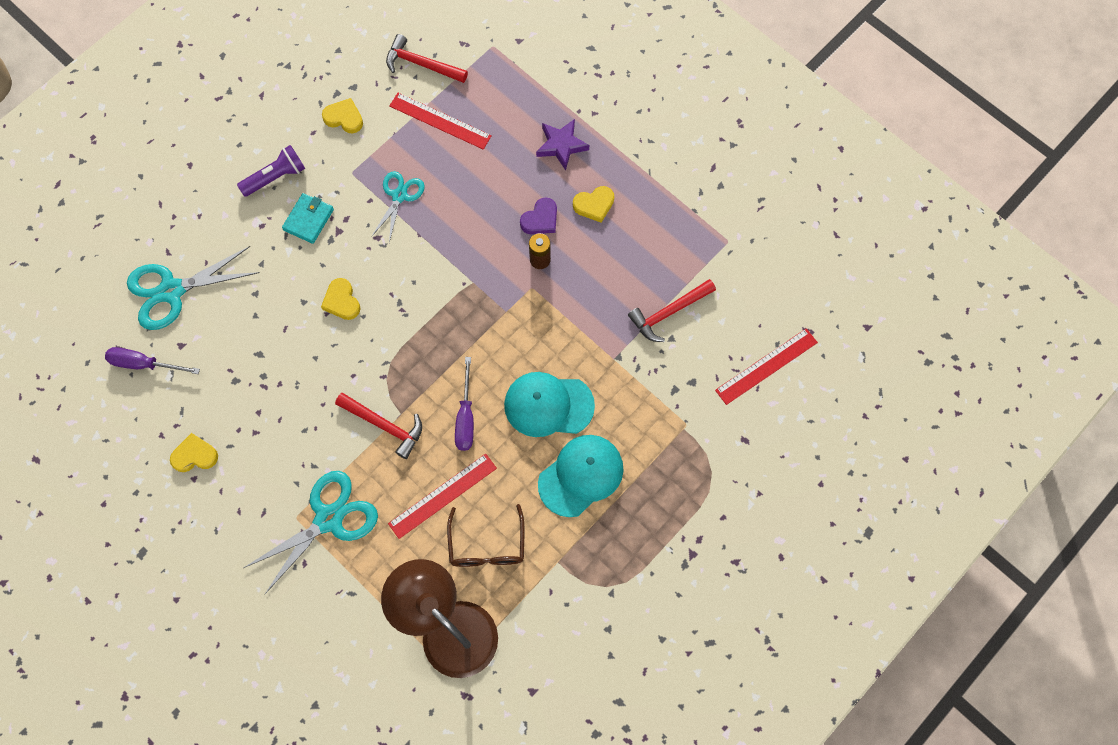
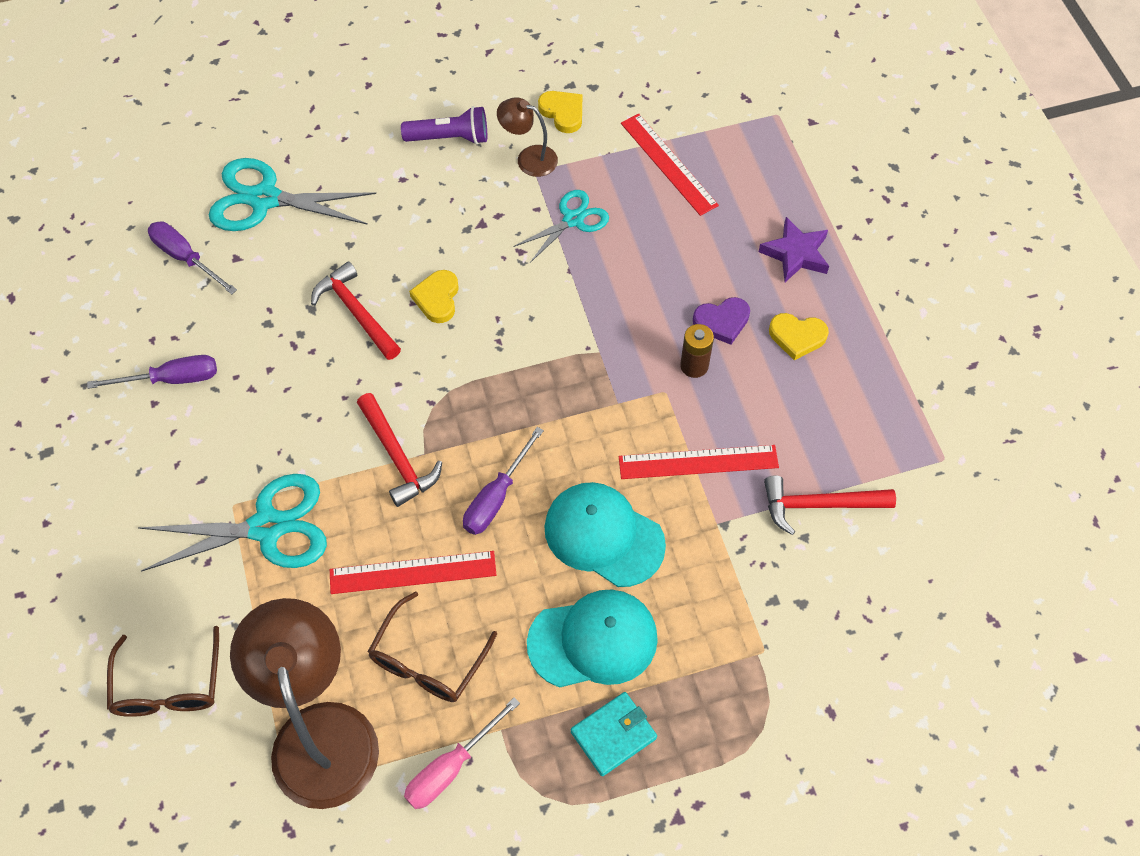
camera: 30 degrees right, 10 degrees down
yellow heart [170,433,218,472] -> purple screwdriver [87,355,217,389]
turquoise wallet [282,193,334,244] -> turquoise wallet moved to [571,692,657,776]
red hammer [386,34,468,83] -> red hammer moved to [311,261,401,360]
red ruler [715,328,818,405] -> red ruler moved to [619,445,779,479]
none -> brown glasses [107,626,219,717]
none -> pink screwdriver [404,697,520,809]
none -> brown lamp [497,97,558,177]

